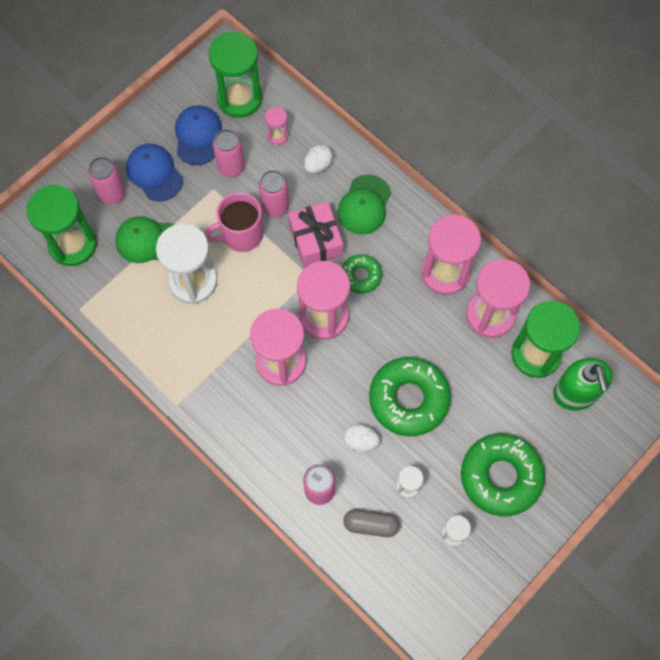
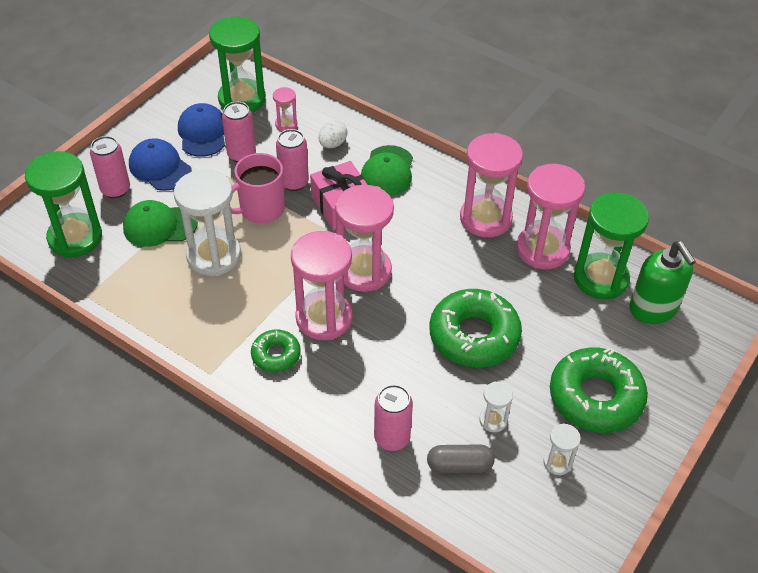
camera: 10 degrees left, 20 degrees down
green donut [342,254,382,294] -> green donut moved to [251,330,301,372]
white egg [343,424,380,452] -> none

